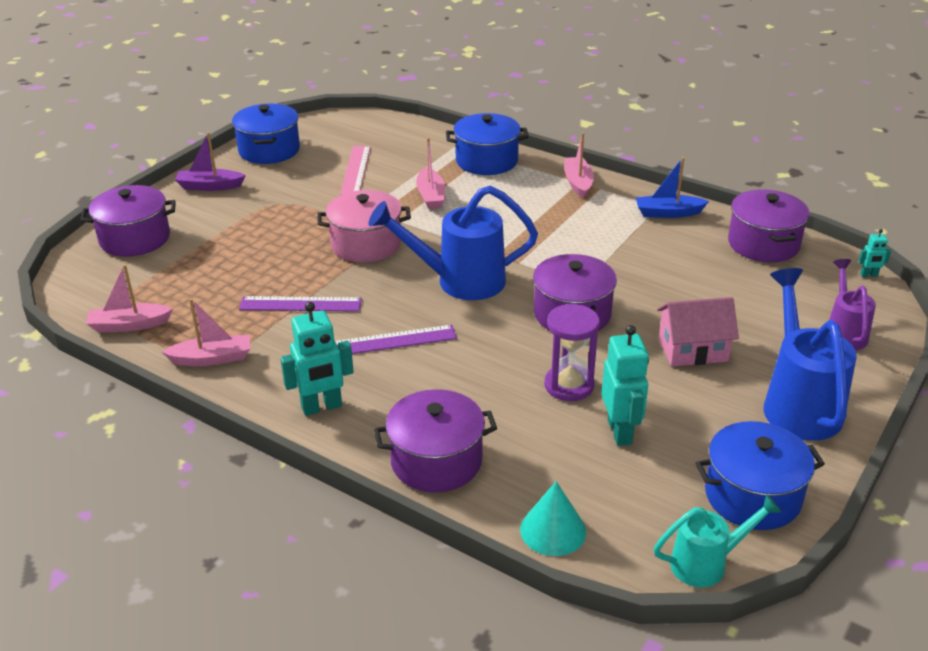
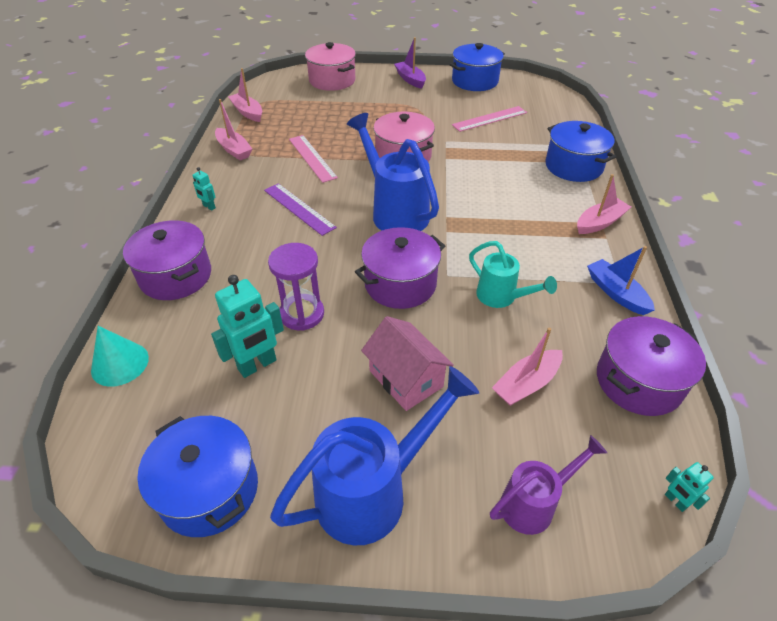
camera: 60 degrees right, 10 degrees up
purple pot [80,185,176,257] -> pink pot [305,42,356,91]
purple ruler [239,296,362,312] -> pink ruler [289,135,338,183]
turquoise robot [280,302,354,416] -> turquoise robot [192,167,216,211], size x0.49
pink boat [416,138,445,209] -> pink boat moved to [492,328,563,406]
turquoise watering can [654,494,782,587] -> turquoise watering can moved to [469,241,557,308]

